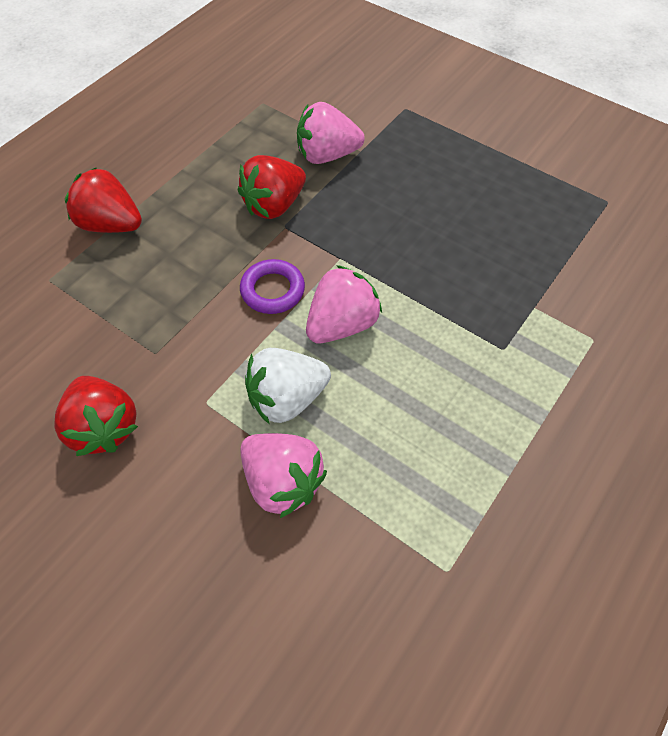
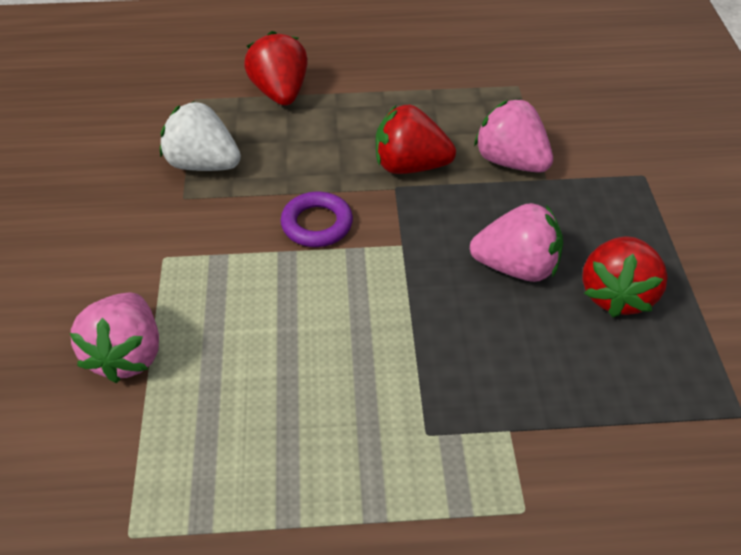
camera: 50 degrees right, 10 degrees down
red strawberry [54,376,138,456] -> red strawberry moved to [582,236,668,318]
white strawberry [245,348,331,424] -> white strawberry moved to [160,101,241,171]
pink strawberry [306,265,382,343] -> pink strawberry moved to [470,203,563,282]

